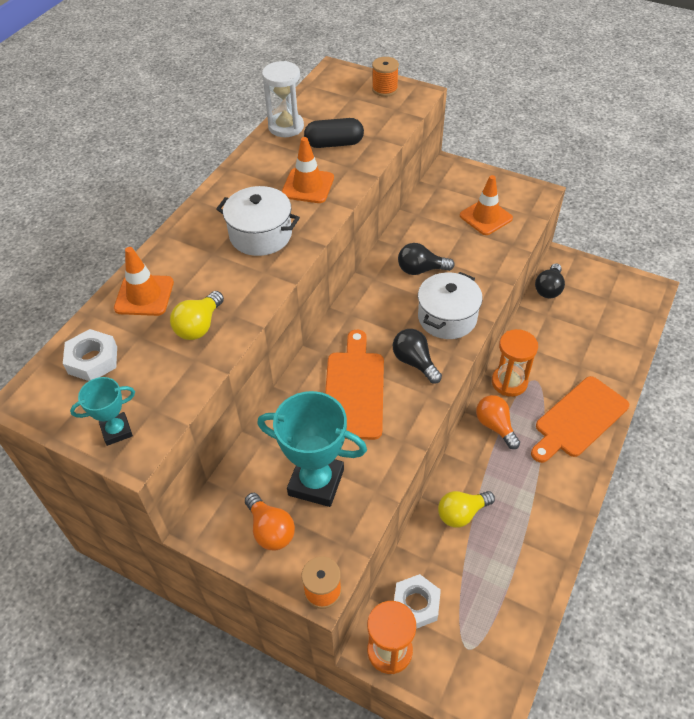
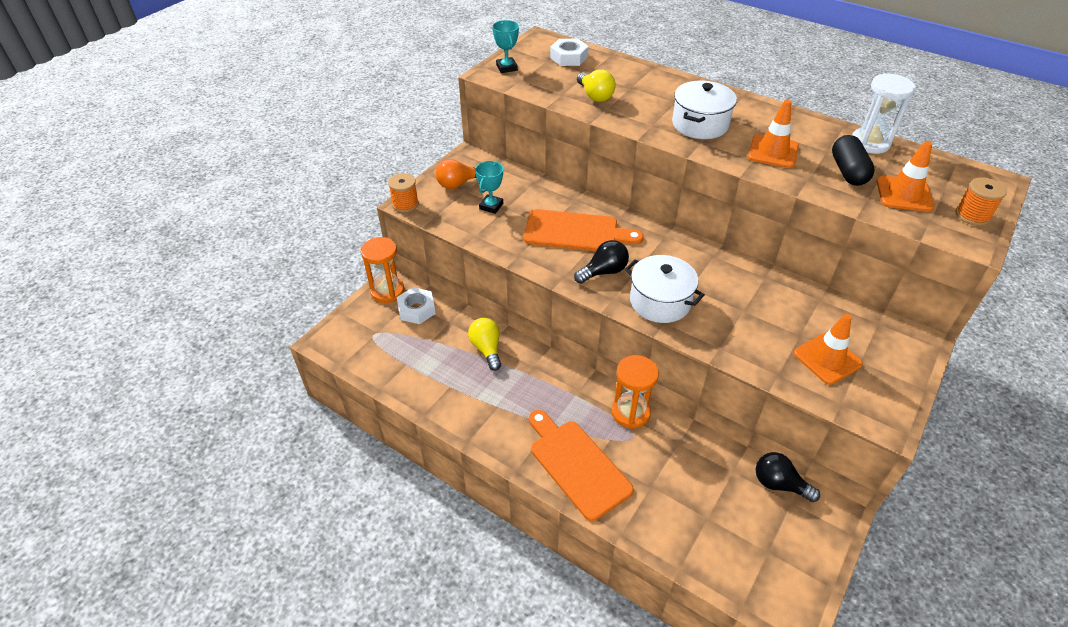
camera: 95 degrees right, 5 degrees down
orange traffic cone [114,247,174,316] -> orange traffic cone moved to [876,141,934,212]
yellow light bulb [170,291,224,340] -> yellow light bulb turned 150 degrees counterclockwise [577,69,616,102]
turquoise trophy [257,391,367,507] -> turquoise trophy [475,161,503,214], size x0.53
black light bulb [398,243,455,275] -> none
orange light bulb [476,395,520,449] -> none

